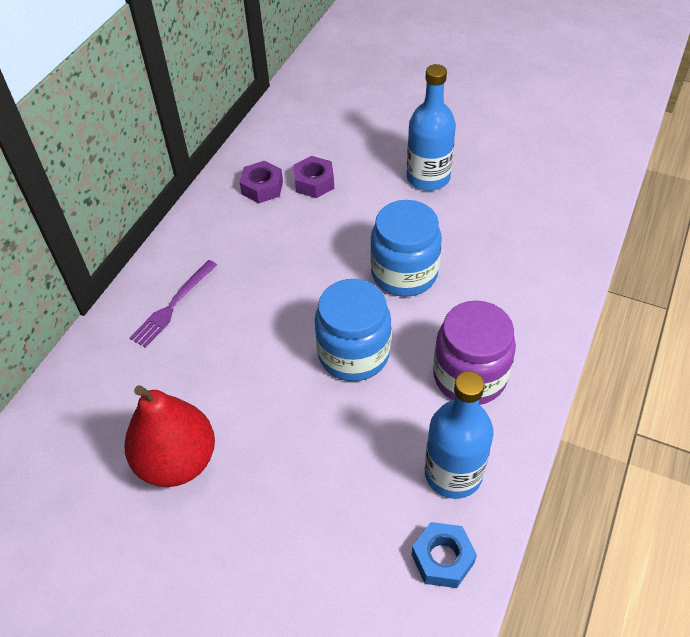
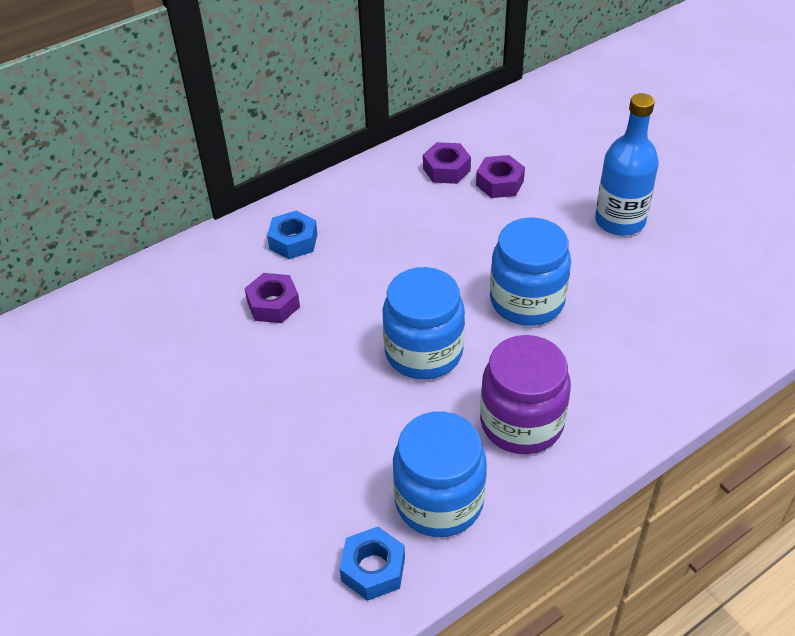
camera: 30 degrees right, 5 degrees down
red pear [124,385,215,487] -> none
purple fork [130,260,217,348] -> blue nut [267,211,317,259]
blue bottle [425,371,494,499] -> blue jar [393,411,487,537]
none -> purple nut [244,273,300,323]

